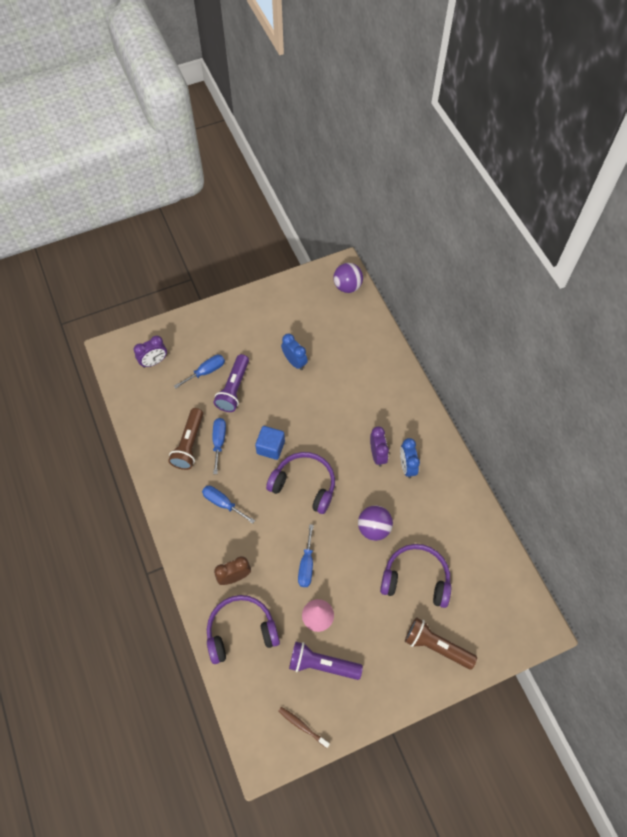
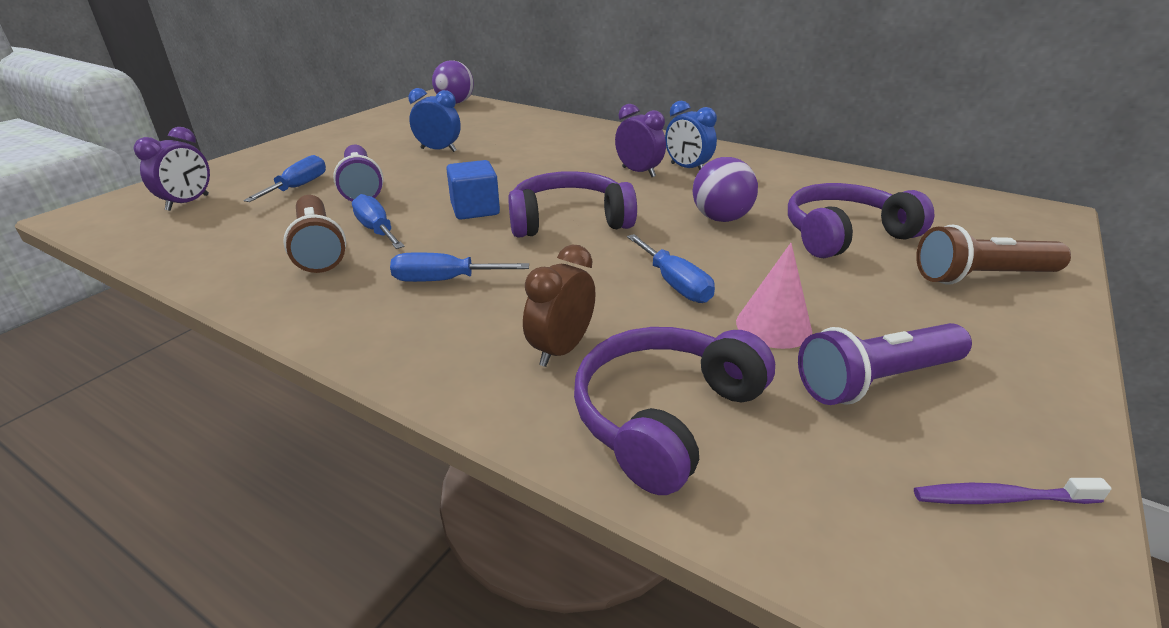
camera: 35 degrees left, 30 degrees down
brown toothbrush [278,707,330,748] -> purple toothbrush [914,478,1112,504]

